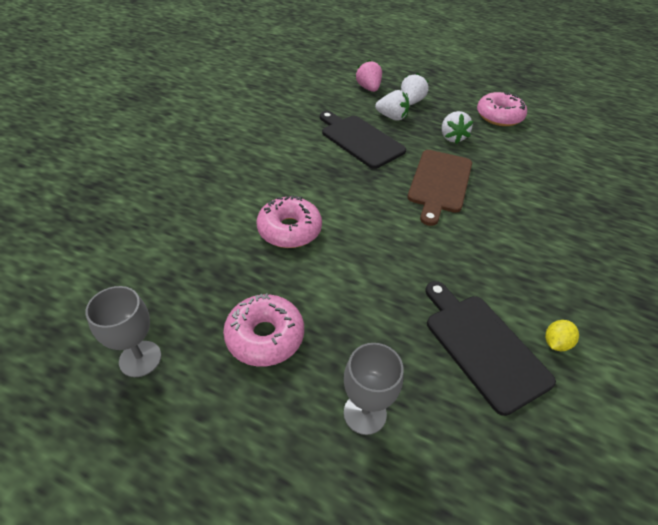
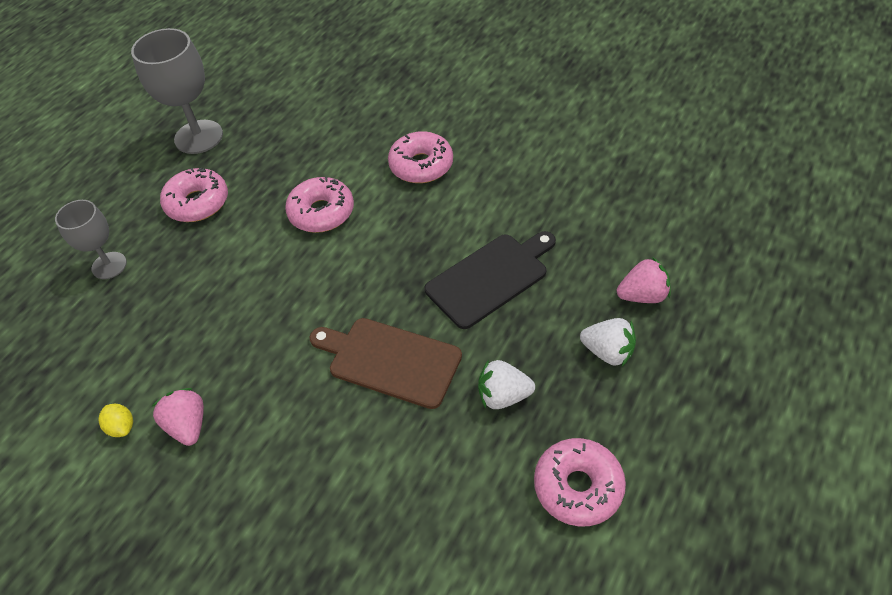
camera: 100 degrees right, 5 degrees up
grey goblet [85,286,161,377] -> grey goblet [131,28,223,154], size x1.61
white strawberry [375,90,409,121] -> none
black cutting board [425,281,556,416] -> none
none -> pink strawberry [151,388,204,446]
none -> pink donut [388,131,453,183]

